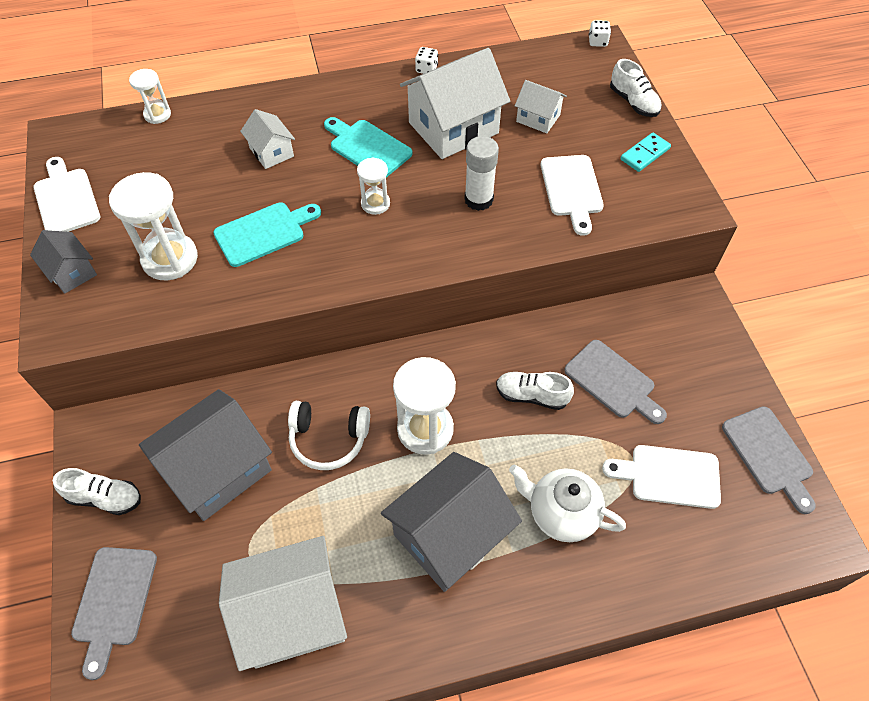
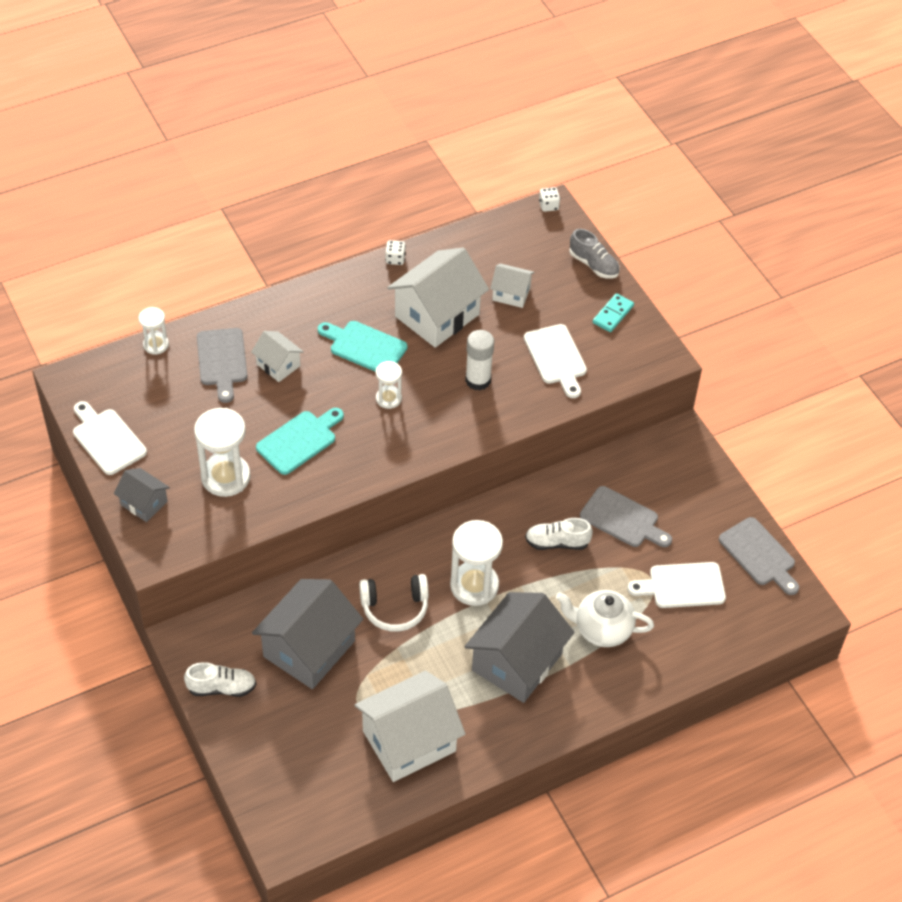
camera: 15 degrees left, 5 degrees down
grey cutting board [71,547,157,680] -> grey cutting board moved to [197,328,247,403]
white shoe [610,59,662,117] -> grey shoe [569,229,620,279]

